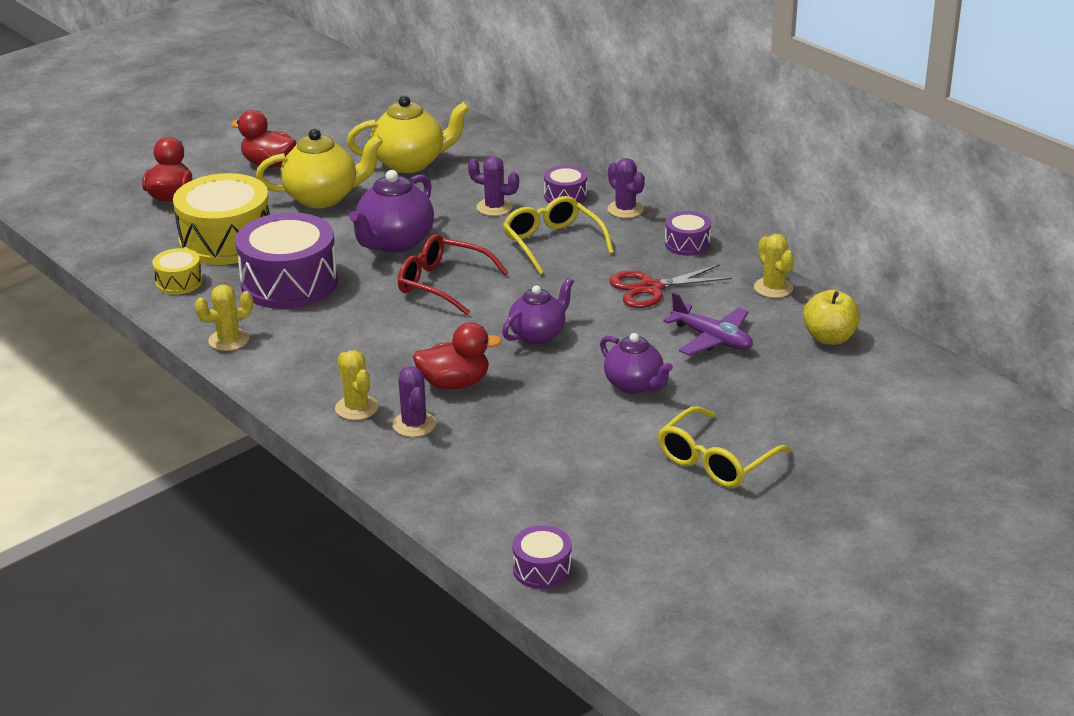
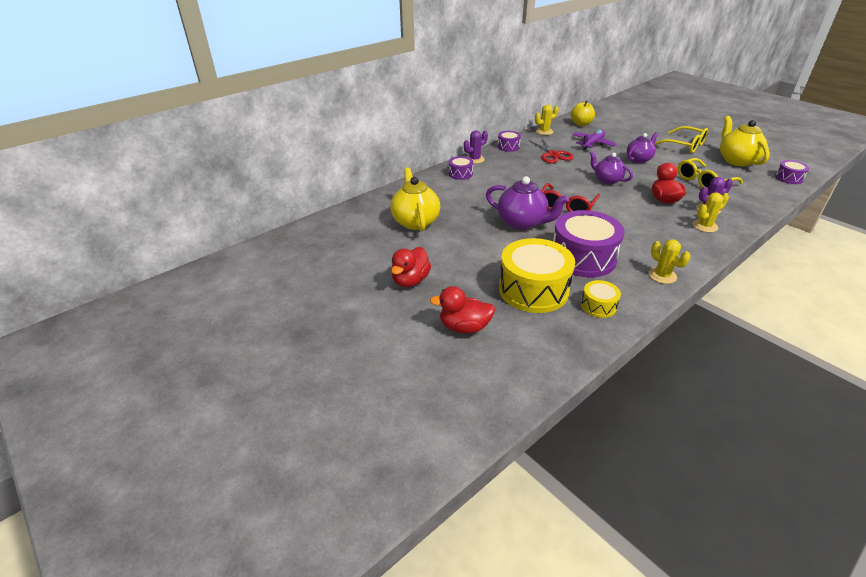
camera: 90 degrees left, 5 degrees up
yellow teapot [256,129,383,208] -> yellow teapot moved to [720,116,770,166]
purple cactus [468,156,519,216] -> none
yellow glasses [503,196,614,275] -> yellow glasses moved to [678,158,743,189]

